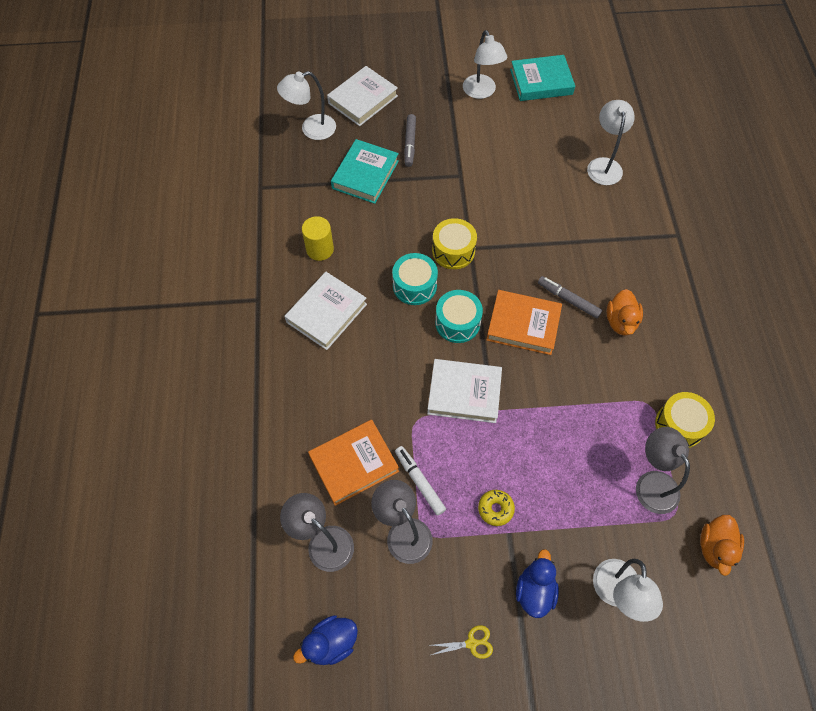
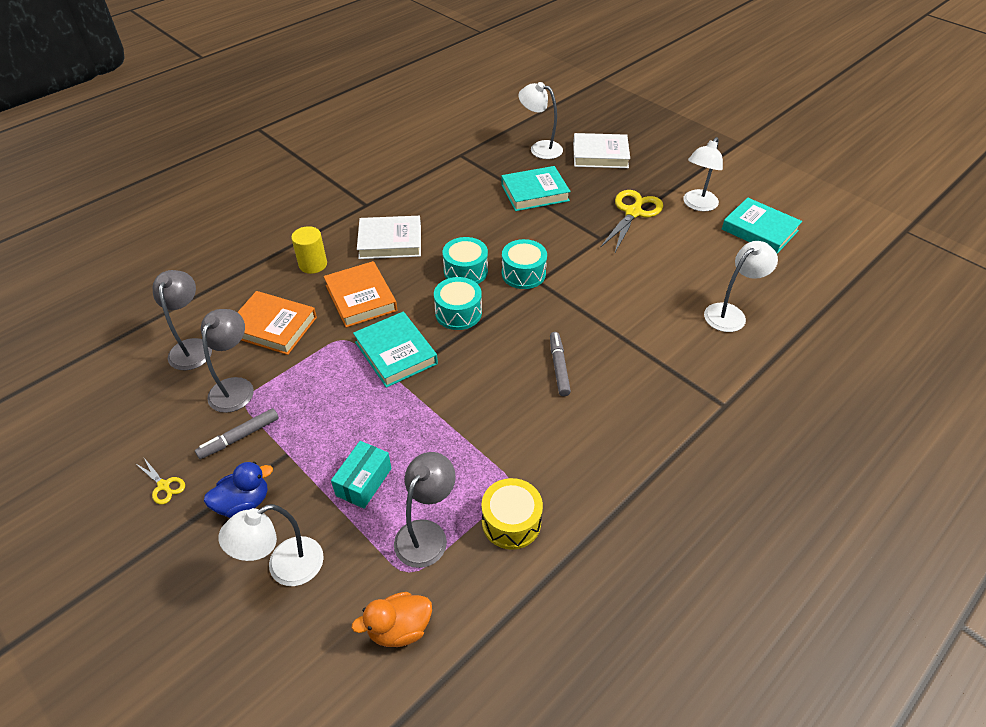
camera: 50 degrees right, 15 degrees down
blue duck [293,615,358,665] -> none
yellow cylinder [302,216,334,261] -> yellow cylinder moved to [291,226,327,274]
white marker [395,446,446,516] -> none
grey marker [404,114,416,167] -> grey marker moved to [195,408,279,459]
white book [427,359,502,423] -> turquoise book [353,312,438,388]
yellow drum [432,218,477,269] -> turquoise drum [502,239,547,289]
yellow donut [478,490,515,526] -> none
orange book [486,290,562,355] -> orange book moved to [324,261,397,328]
orange duck [606,289,643,336] -> none
none -> turquoise box [331,441,392,509]
none -> yellow scissors [600,190,663,252]

